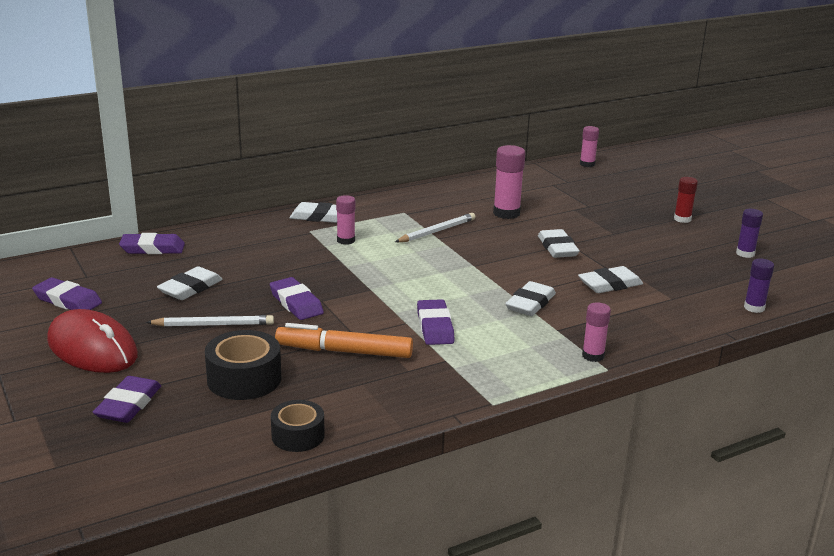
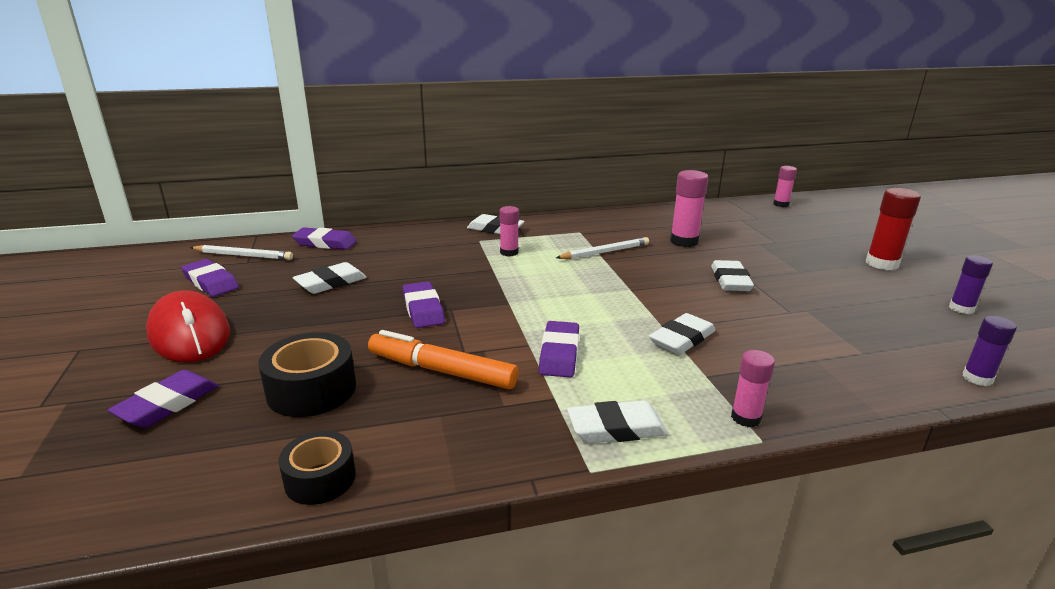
camera: 15 degrees right, 0 degrees up
white pencil [146,315,274,327] -> white pencil moved to [190,245,293,260]
white eraser [578,266,643,293] -> white eraser moved to [567,400,668,443]
red glue stick [674,177,698,223] -> red glue stick [866,188,921,270], size x1.58

